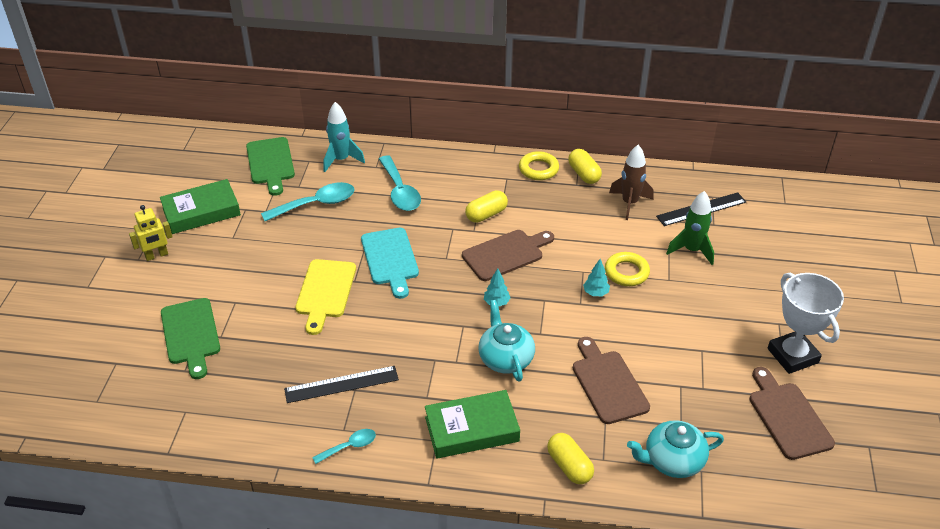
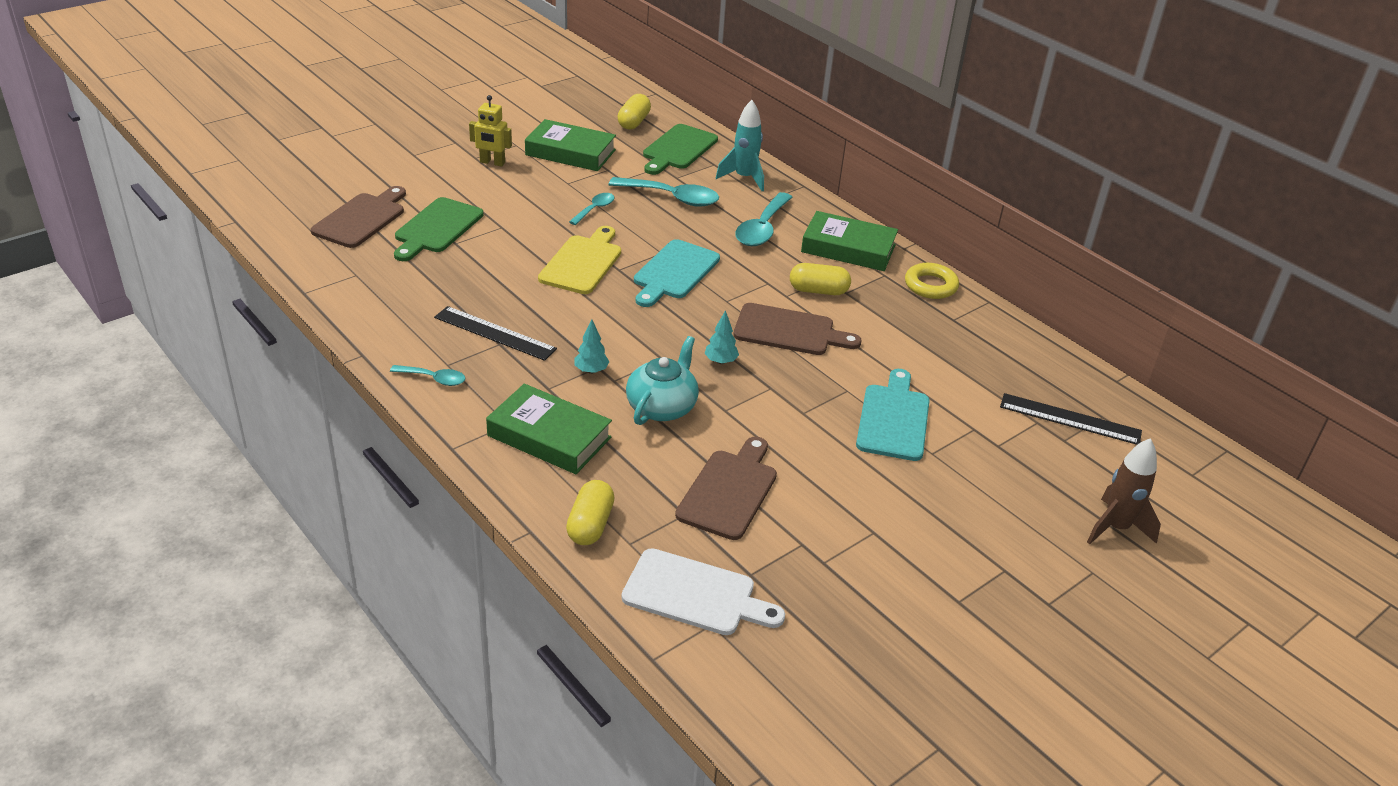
camera: 40 degrees right, 5 degrees down
yellow cutting board [295,259,356,335] -> yellow cutting board turned 150 degrees clockwise [538,226,621,294]
yellow capsule [568,149,602,184] -> yellow capsule moved to [617,94,651,130]
turquoise tree [583,259,610,296] -> turquoise tree moved to [575,319,610,374]
yellow ring [605,252,650,286] -> turquoise cutting board [856,369,930,461]
brown rocket [609,145,653,220] -> brown rocket moved to [1087,438,1161,545]
turquoise teapot [627,420,724,478] -> white cutting board [622,548,785,635]
green rocket [666,191,714,265] -> none
brown cutting board [749,367,835,460] -> brown cutting board moved to [311,186,406,248]
white trophy [768,273,844,374] -> none
none -> turquoise spoon [569,193,614,225]
none -> green book [801,211,898,271]

